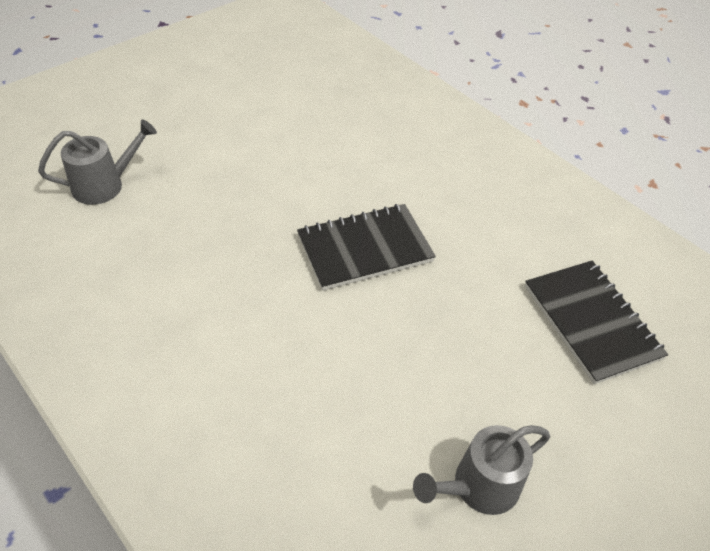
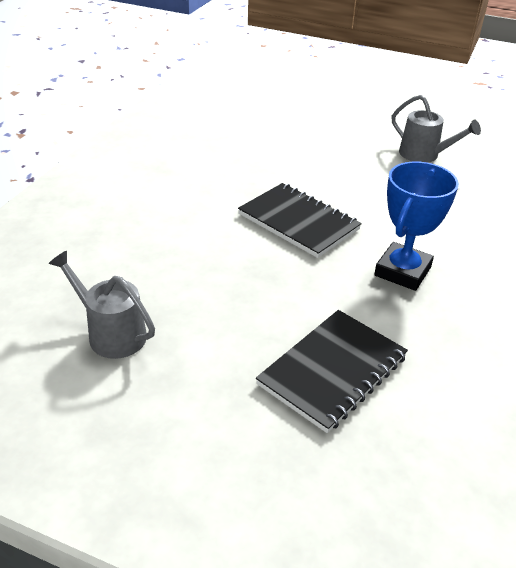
camera: 65 degrees right, 10 degrees down
grey watering can [38,119,157,205] -> grey watering can moved to [392,95,481,163]
none -> blue trophy [374,162,459,291]

